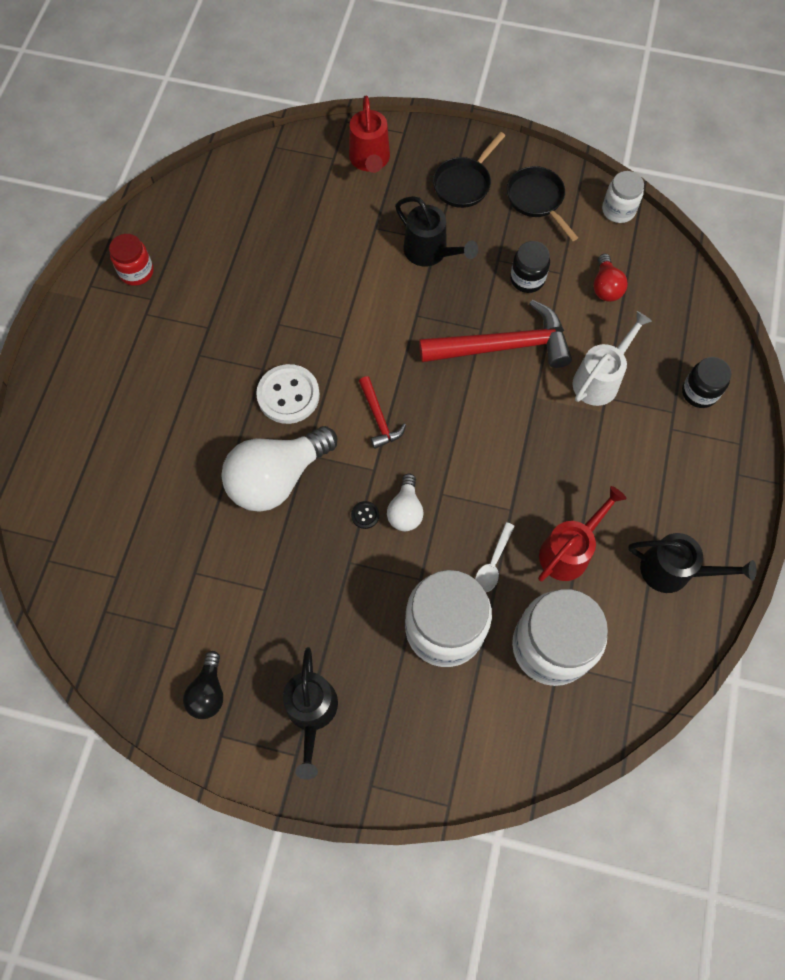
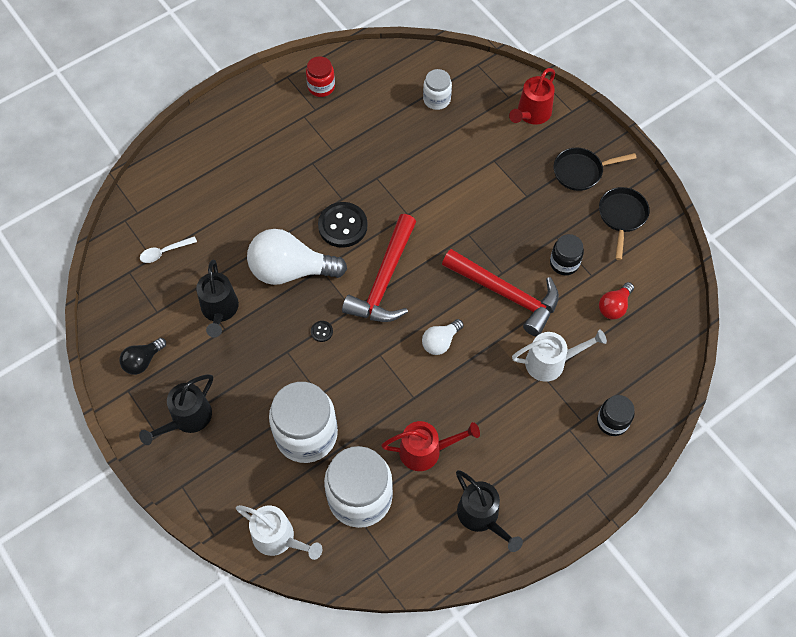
camera: 40 degrees right, 5 degrees down
white button [256,364,320,424] -> black button [318,202,368,248]
red hammer [359,376,406,449] -> red hammer [342,214,416,322], size x2.00
white light bulb [387,474,424,531] -> white light bulb moved to [422,319,464,355]
black watering can [395,196,478,266] -> black watering can moved to [196,260,239,337]
white spoon [475,522,515,592] -> white spoon moved to [140,236,197,263]
white jar [602,171,644,223] -> white jar moved to [423,69,452,110]
none -> white watering can [236,505,322,560]

